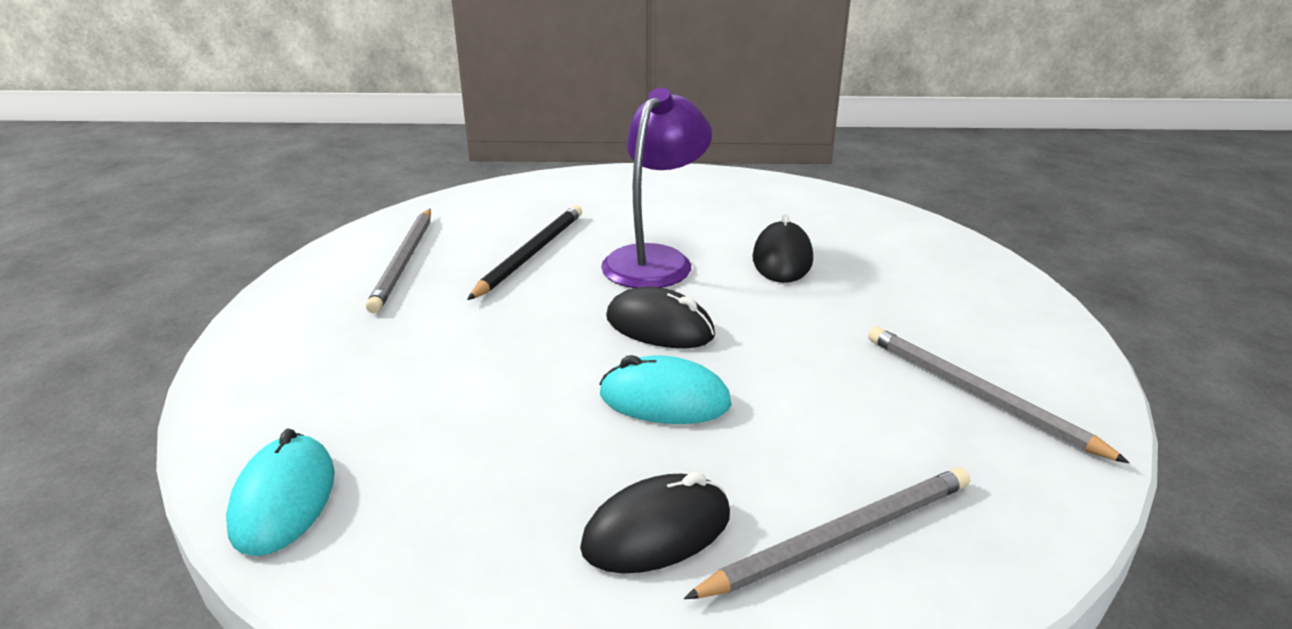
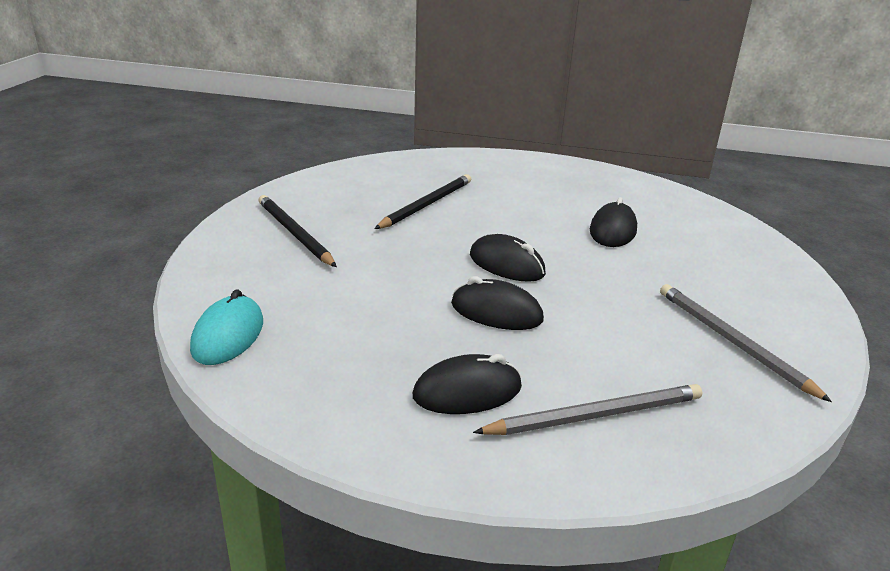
camera: 10 degrees right, 0 degrees up
grey pencil [366,209,431,313] -> none
turquoise mouse [600,355,732,424] -> black mouse [451,276,544,330]
purple lamp [601,88,712,288] -> none
none -> black pencil [259,195,337,267]

